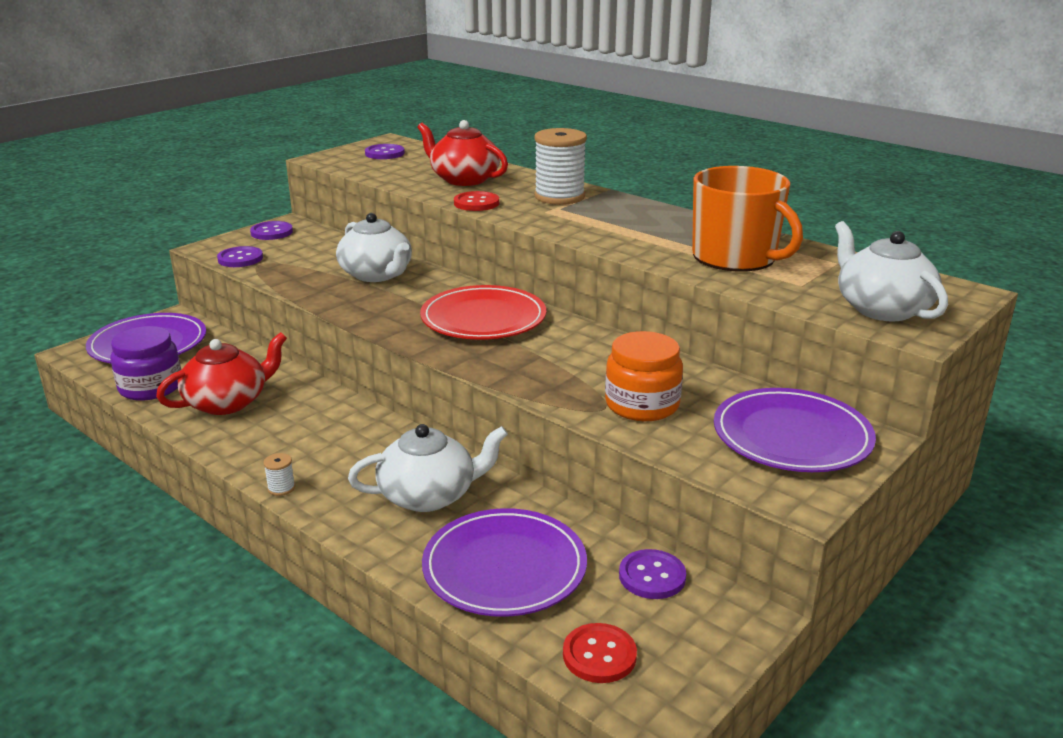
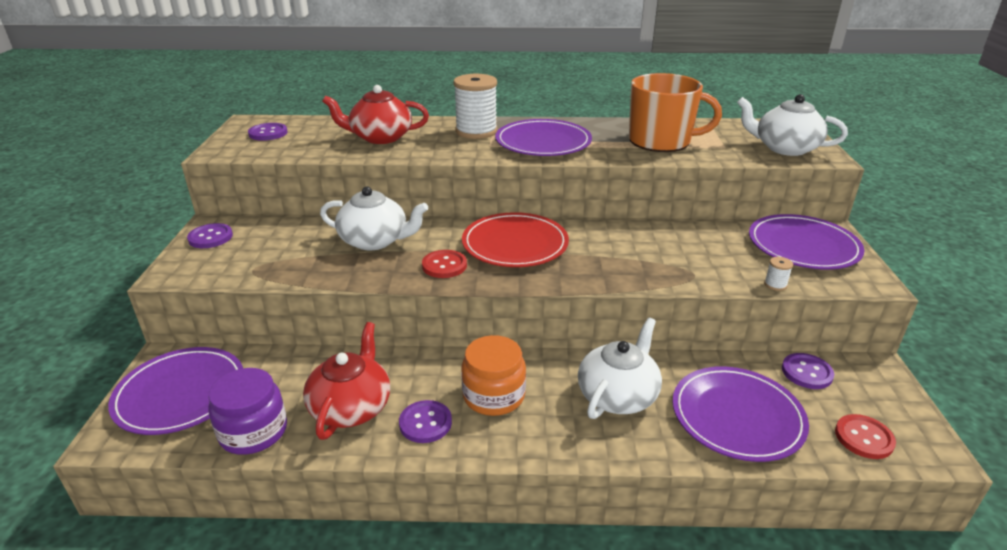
camera: 40 degrees left, 5 degrees up
purple button [217,246,263,267] -> purple button moved to [399,400,452,443]
white spool [264,453,295,496] -> white spool moved to [764,257,793,291]
red button [454,191,499,211] -> red button moved to [422,250,467,278]
orange jar [605,331,683,421] -> orange jar moved to [461,335,526,416]
none -> purple plate [495,119,592,156]

